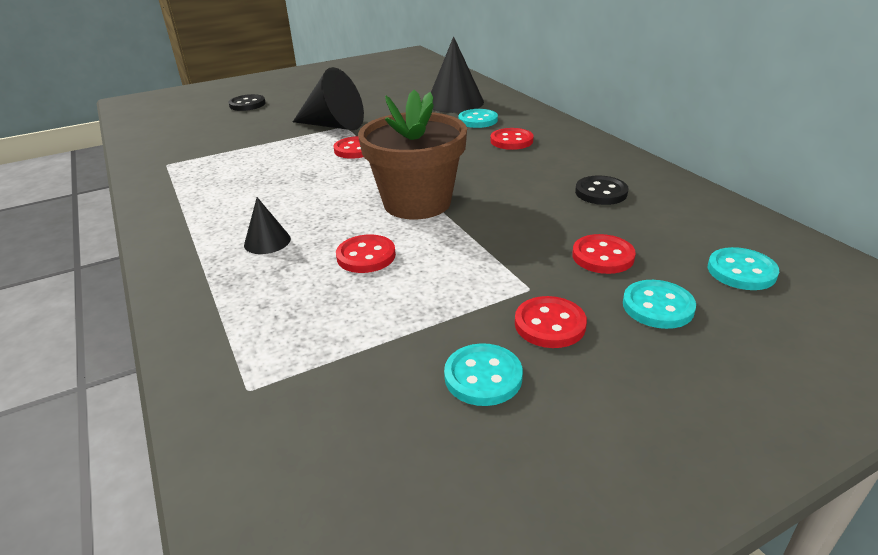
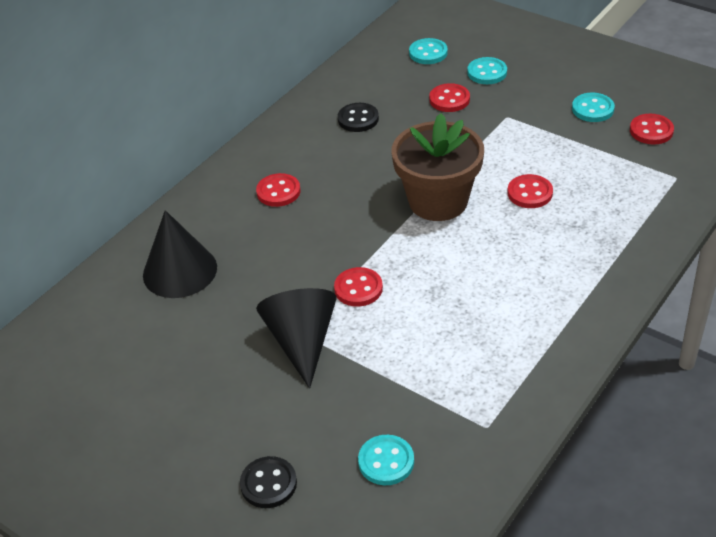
camera: 115 degrees left, 10 degrees up
black cone [244,197,291,254] -> none
turquoise button [458,109,498,128] -> turquoise button moved to [358,435,414,485]
red button [515,296,587,348] -> red button moved to [630,114,674,144]

